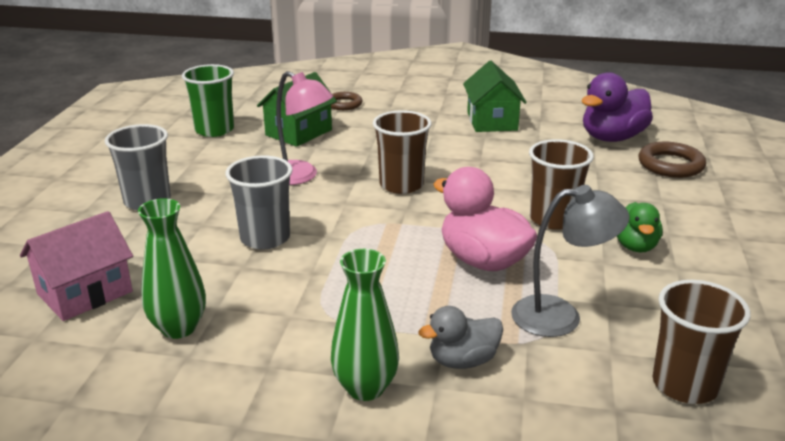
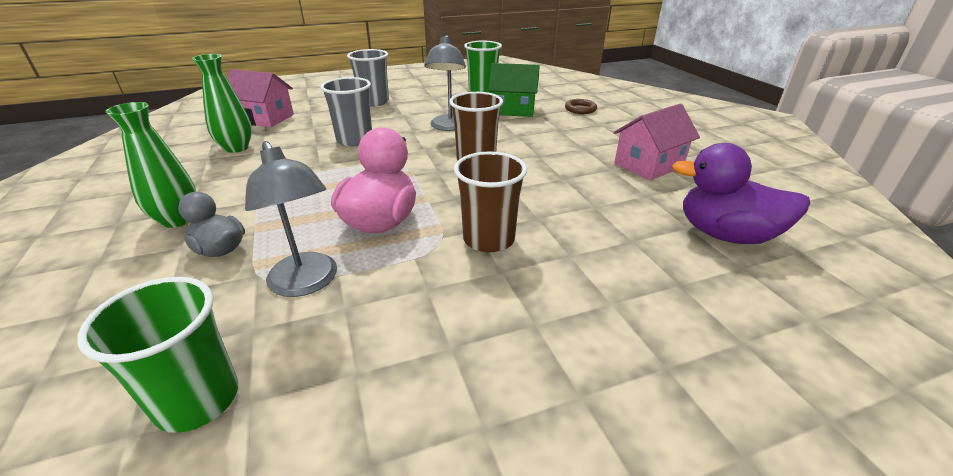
camera: 60 degrees right, 5 degrees up
pink lamp [276,71,333,185] -> grey lamp [424,35,466,131]
green house [463,61,527,132] -> pink house [614,103,700,180]
green duck [616,202,663,252] -> none
brown ring [638,142,706,178] -> none
brown cup [653,280,751,404] -> green cup [77,277,238,433]

